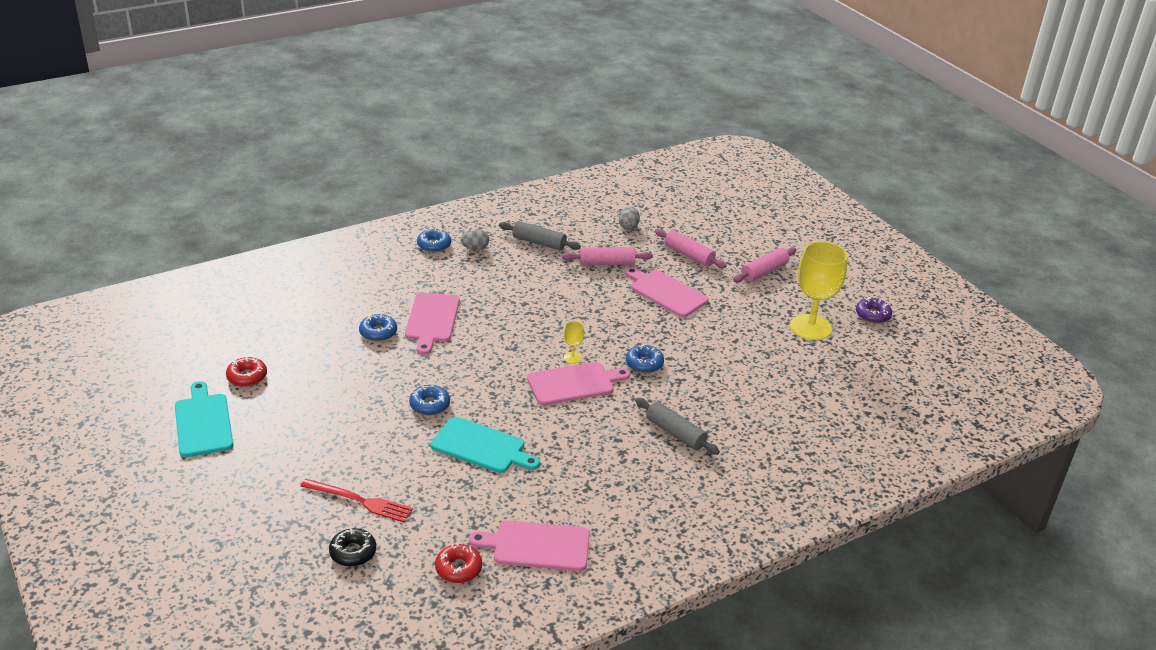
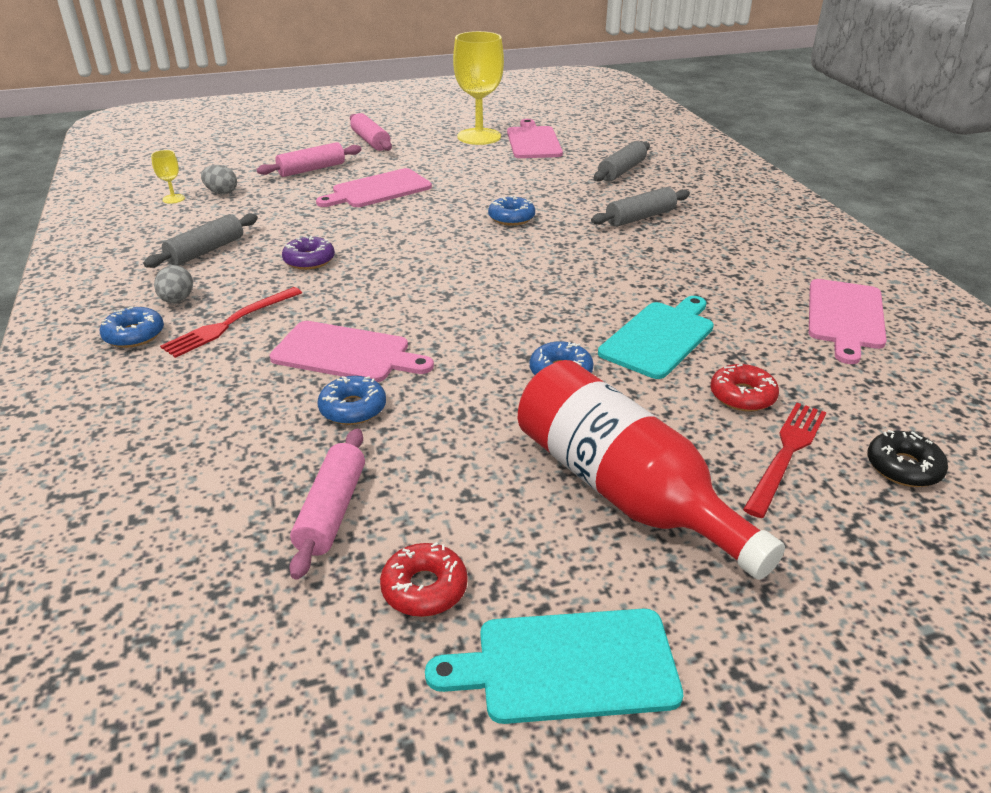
camera: 75 degrees left, 0 degrees up
red donut [435,543,482,583] -> red donut moved to [710,364,779,412]
pink cutting board [527,362,630,405] -> pink cutting board moved to [507,119,563,158]
pink rolling pin [562,247,653,265] -> pink rolling pin moved to [289,429,365,580]
yellow goblet [564,321,584,364] -> yellow goblet moved to [151,150,185,204]
purple donut [856,297,892,324] -> purple donut moved to [282,235,335,270]
none -> red fork [160,287,302,358]
none -> red bottle [518,360,785,580]
none -> grey rolling pin [594,141,650,182]

